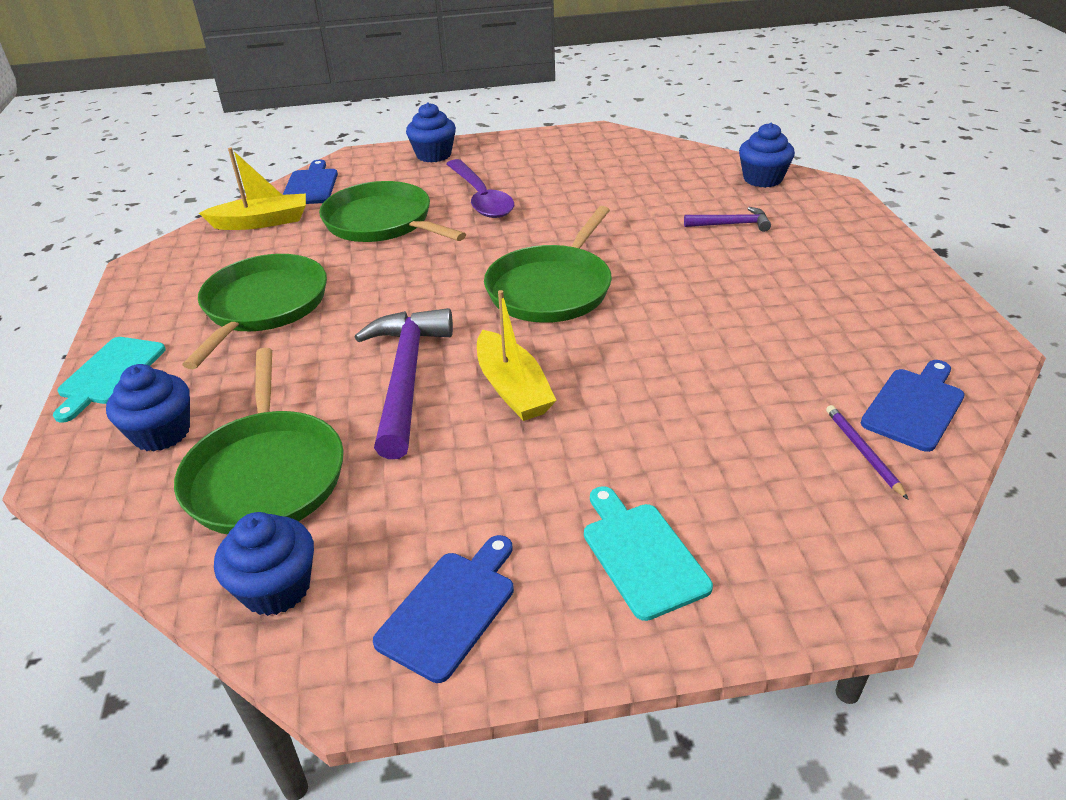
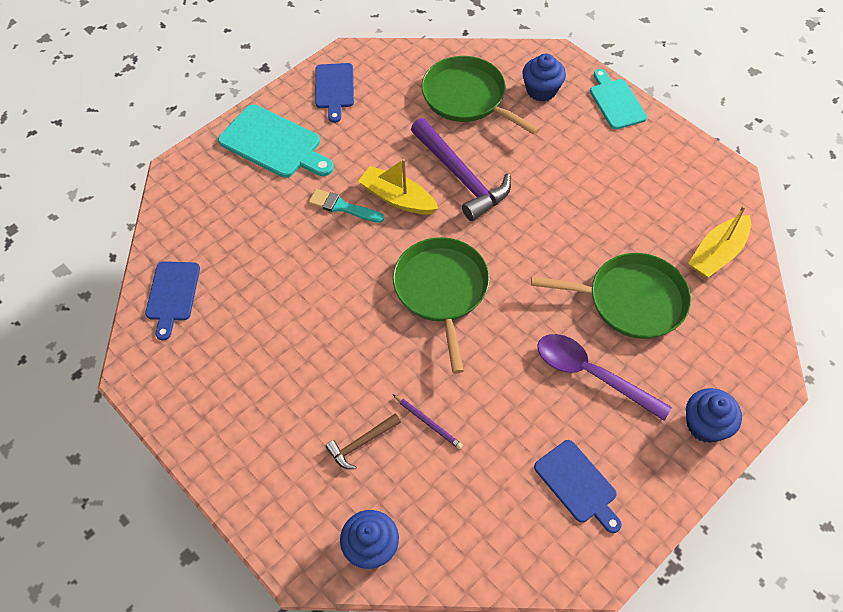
camera: 145 degrees right, 20 degrees up
green pan [182,254,327,369] -> none
blue cupcake [214,512,314,616] -> none
blue cutting board [283,160,338,204] -> blue cutting board moved to [534,440,622,533]
turquoise cutting board [584,486,713,621] -> turquoise cutting board [218,105,334,178], size x1.51
purple hammer [684,207,771,232] -> brown hammer [325,413,401,469]
purple pencil [826,405,909,500] -> purple pencil moved to [393,394,463,449]
none -> turquoise brush [308,189,384,223]

